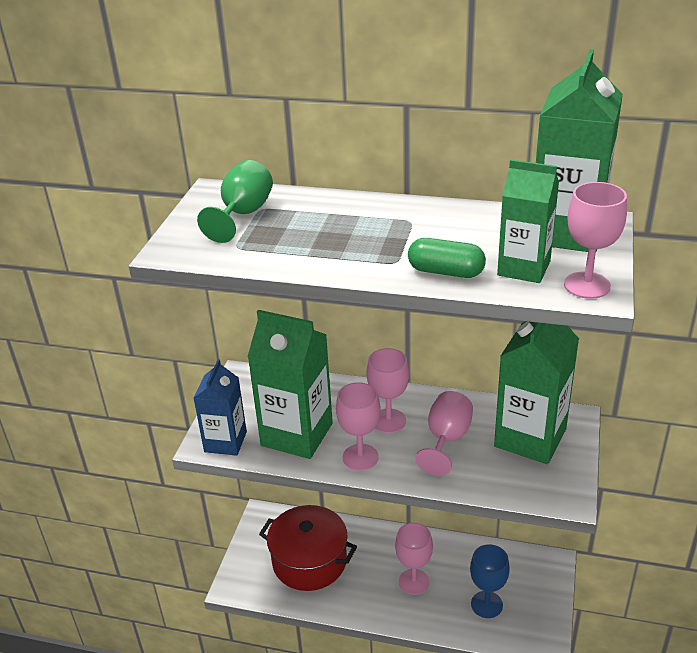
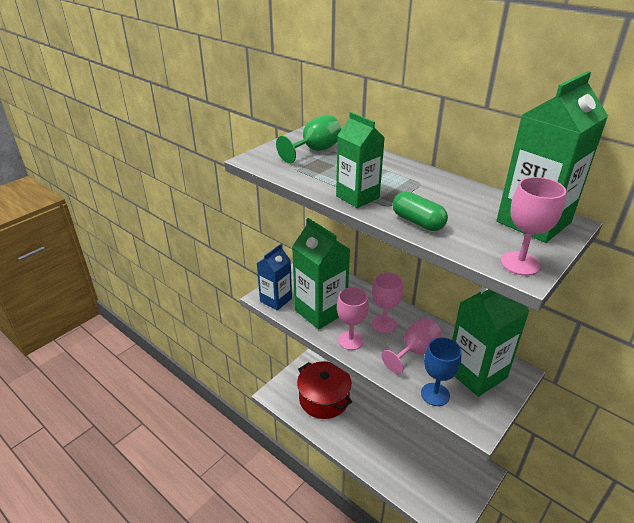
camera: 25 degrees right, 0 degrees up
pink goblet [395,523,433,595] -> none
blue goblet [470,544,510,618] -> blue goblet moved to [421,338,461,406]
green carton [497,159,559,283] -> green carton moved to [336,112,385,208]

